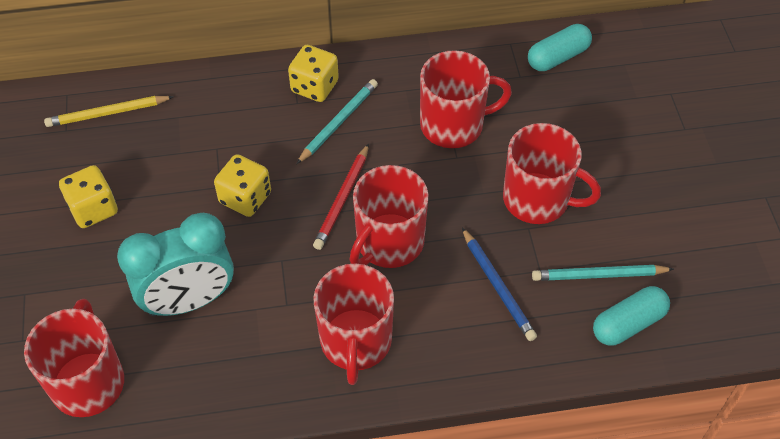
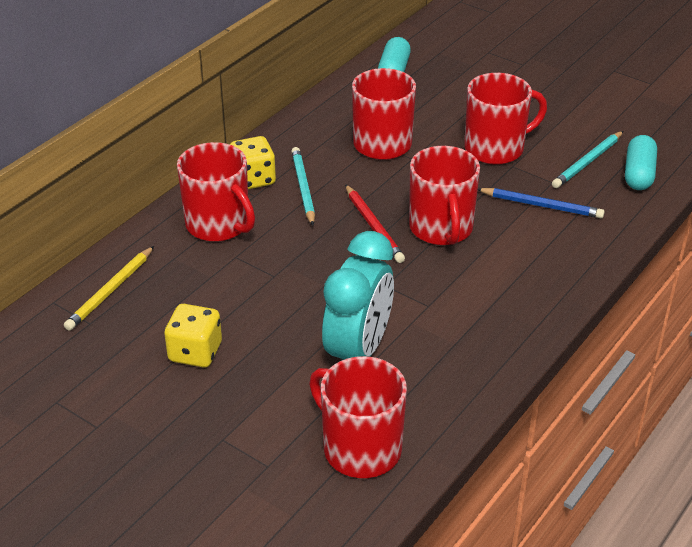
camera: 45 degrees left, 15 degrees down
yellow dice [214,154,271,217] -> none
red mug [313,263,394,385] -> red mug moved to [177,142,255,242]

